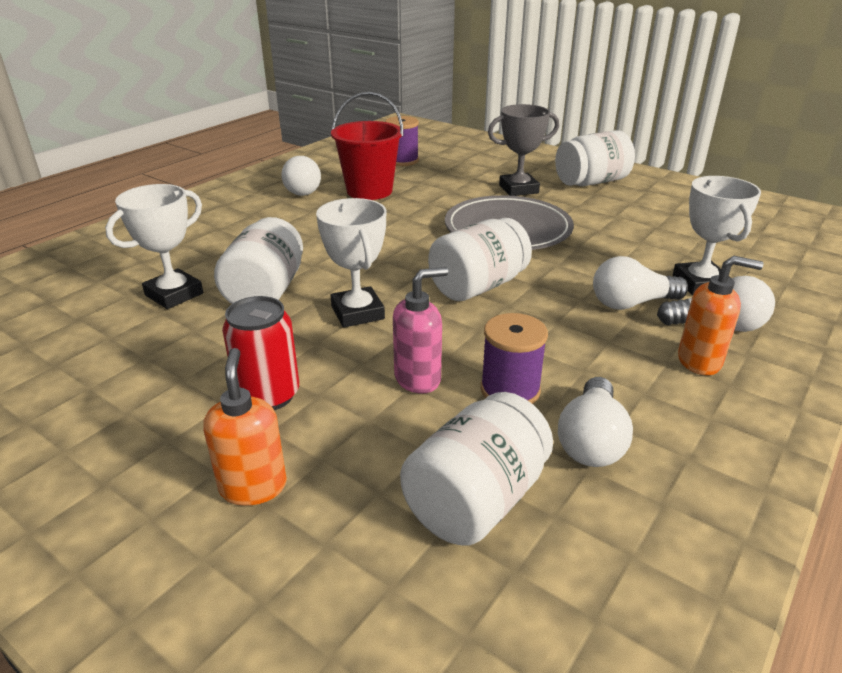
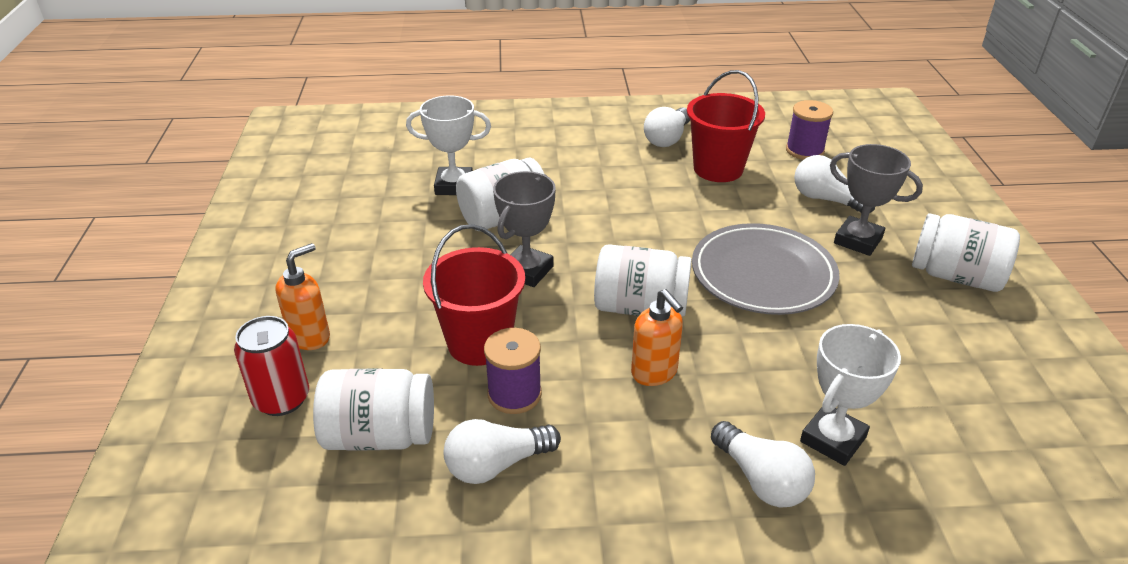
camera: 50 degrees right, 5 degrees up
red can [222,296,299,410] -> red can moved to [234,316,309,416]
white trophy [316,198,386,328] -> grey trophy [493,171,556,287]
pink soap dispenser [393,267,448,394] -> red bucket [423,224,525,366]
white light bulb [593,256,688,310] -> white light bulb moved to [794,155,875,214]
orange soap dispenser [678,255,764,375] -> orange soap dispenser moved to [631,289,683,386]

